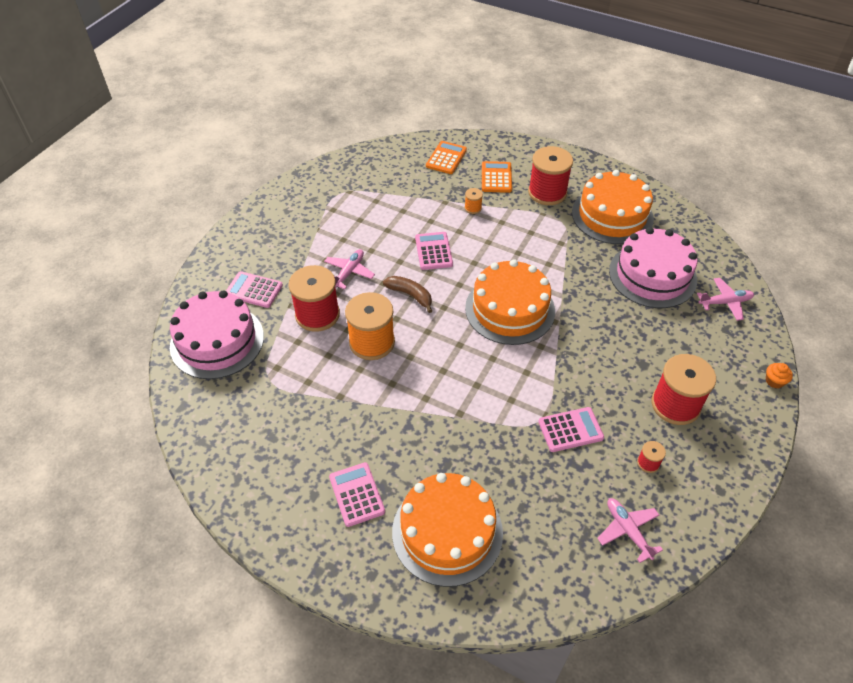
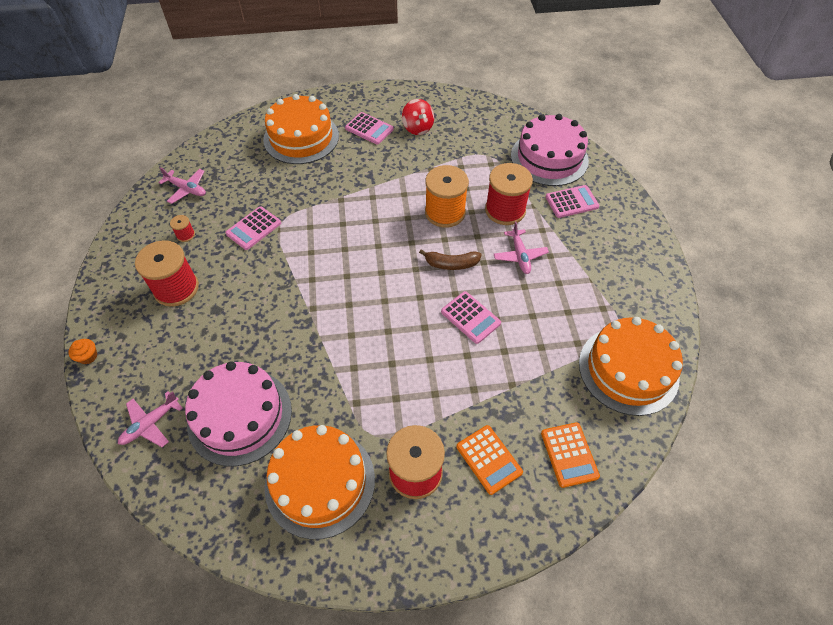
camera: 145 degrees right, 5 degrees up
orange spool [465,188,483,214] -> none
orange cake [465,259,555,345] -> orange cake moved to [579,317,683,416]
none -> red spinning top [402,99,434,135]

